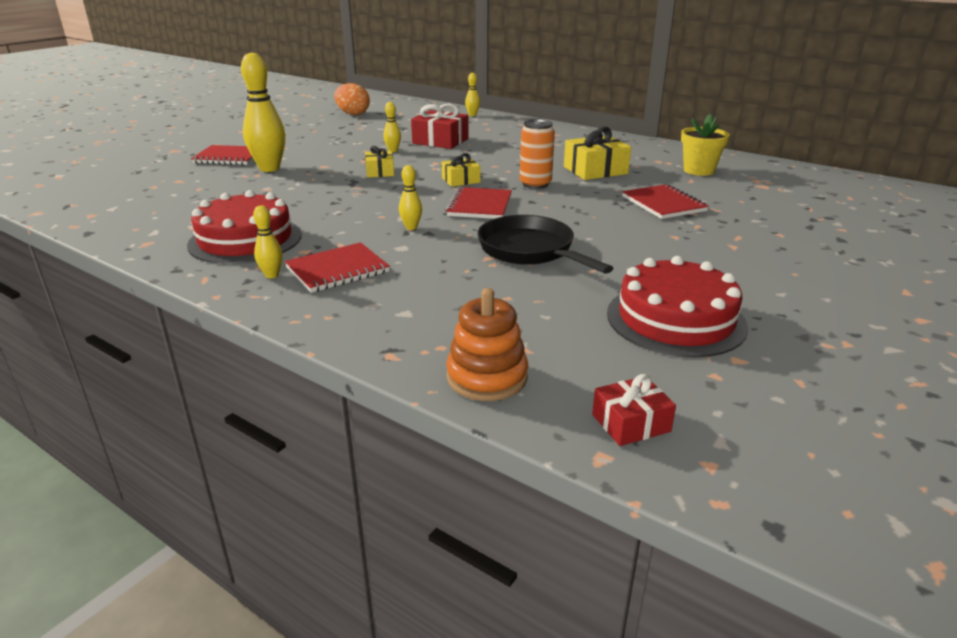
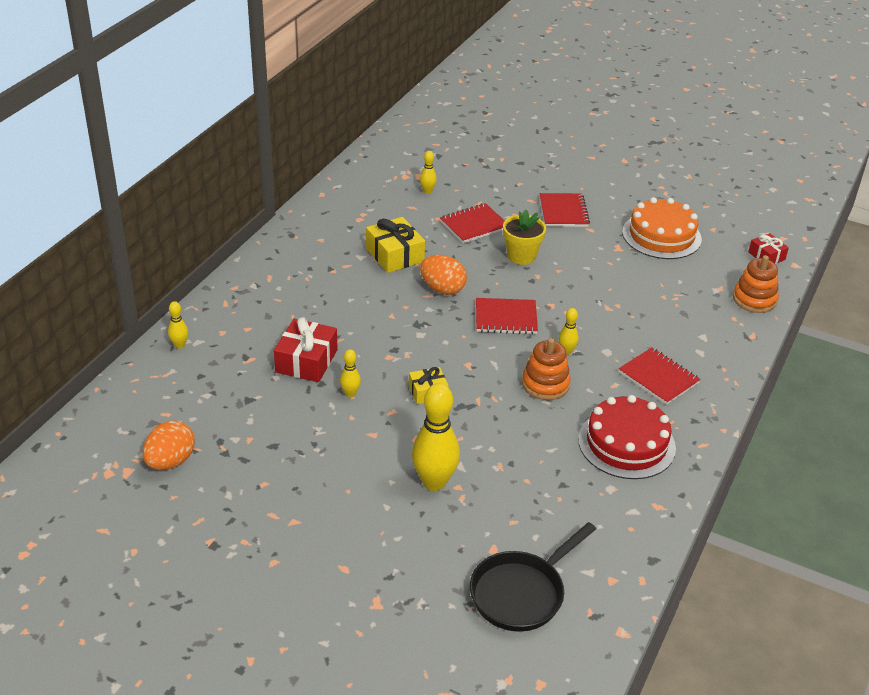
camera: 100 degrees left, 10 degrees up
red notebook [191,145,254,165] -> red notebook moved to [539,193,590,227]
yellow bowling pin [253,205,283,278] -> yellow bowling pin moved to [420,151,437,193]
yellow gift [442,153,481,187] -> none
black pan [478,215,613,274] -> black pan moved to [470,522,596,632]
orange can [520,119,555,189] -> orange egg [420,255,467,295]
red cake [607,256,748,357] -> orange cake [622,197,702,259]
yellow flower pot [681,114,730,176] -> yellow flower pot moved to [503,209,546,265]
none -> orange stacking toy [522,338,571,400]

